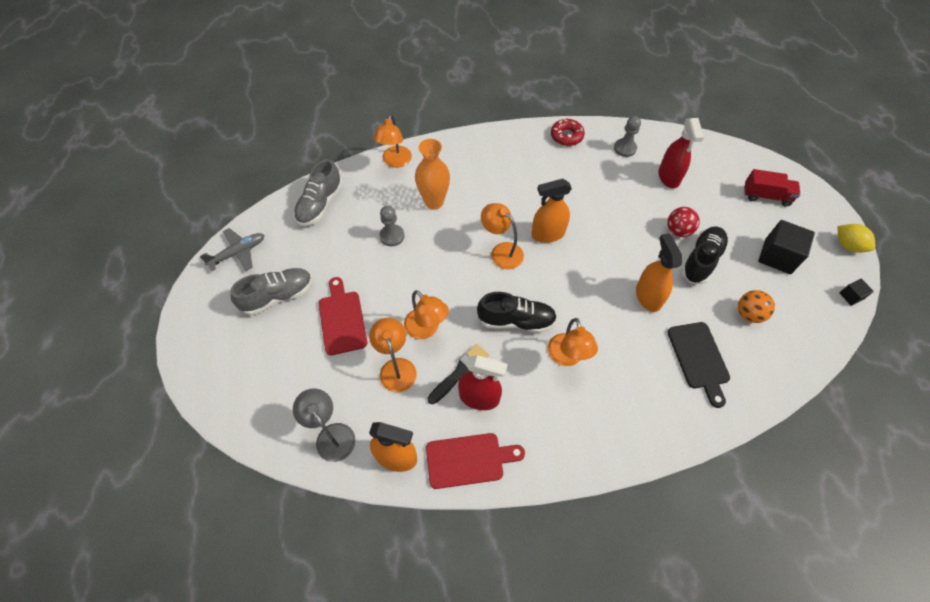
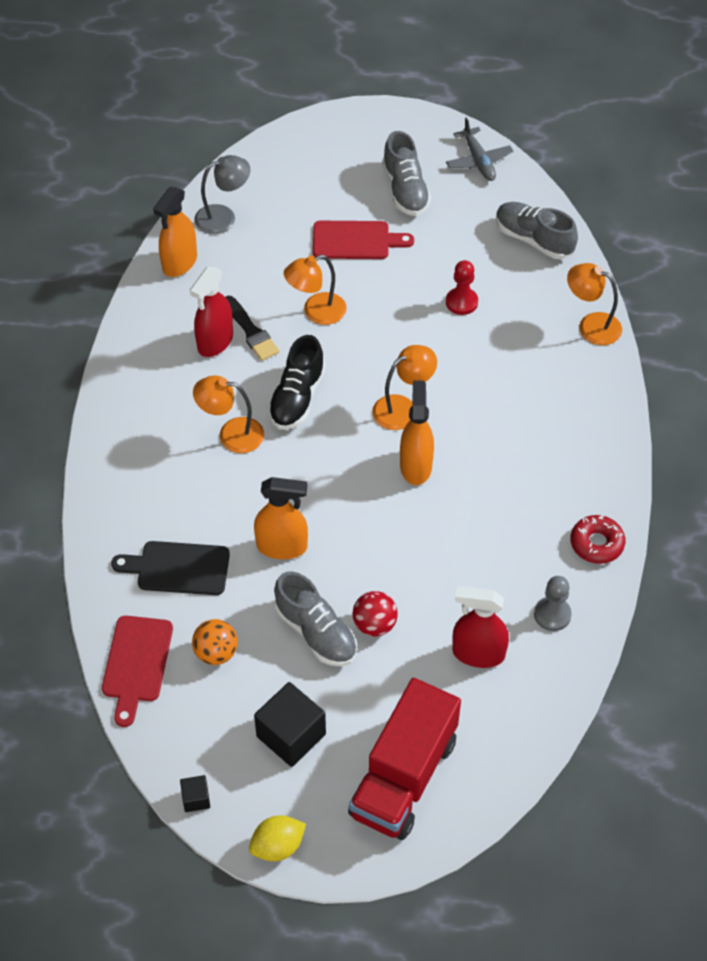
camera: 105 degrees right, 5 degrees down
orange lamp [369,318,417,392] -> none
grey pawn [379,206,404,246] -> red pawn [446,260,478,315]
orange vase [415,139,450,209] -> none
red cutting board [426,433,525,489] -> red cutting board moved to [102,616,173,727]
black shoe [681,226,728,284] -> grey shoe [274,571,357,666]
red truck [744,169,800,207] -> red truck [348,678,461,840], size x1.79

